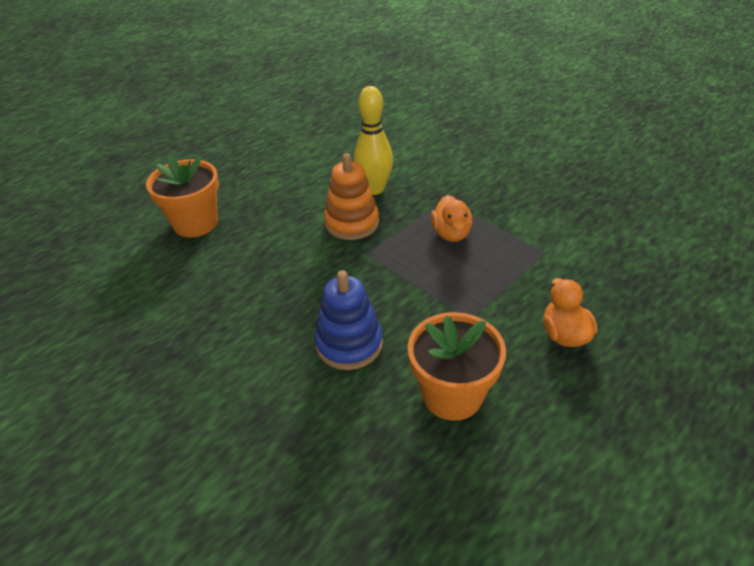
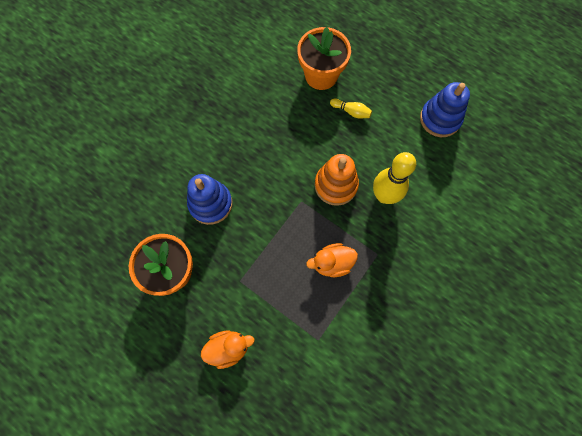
camera: 80 degrees right, 30 degrees up
none -> yellow bowling pin [330,98,372,118]
none -> blue stacking toy [420,82,470,137]

